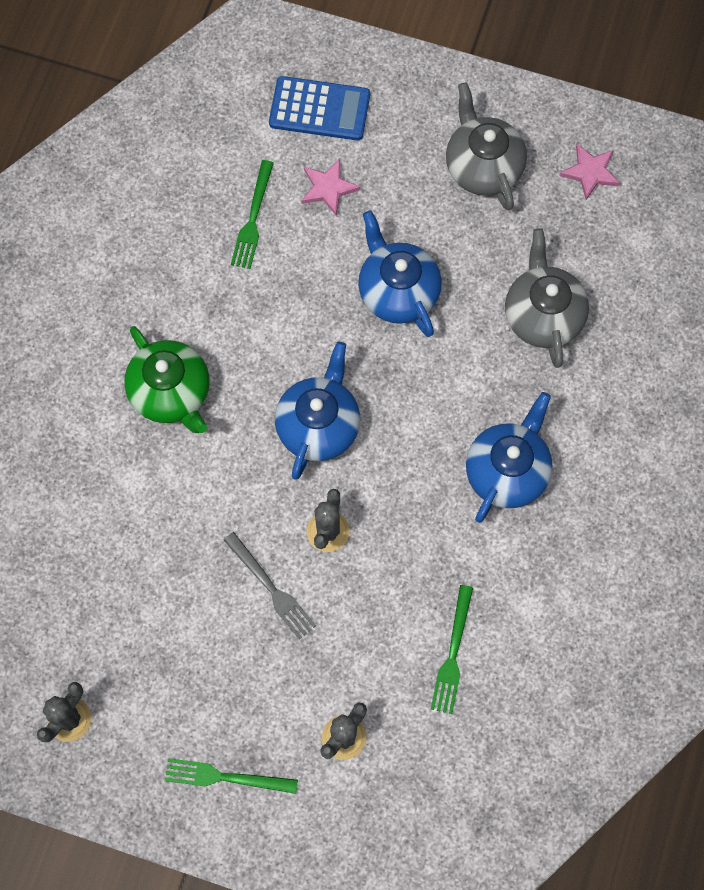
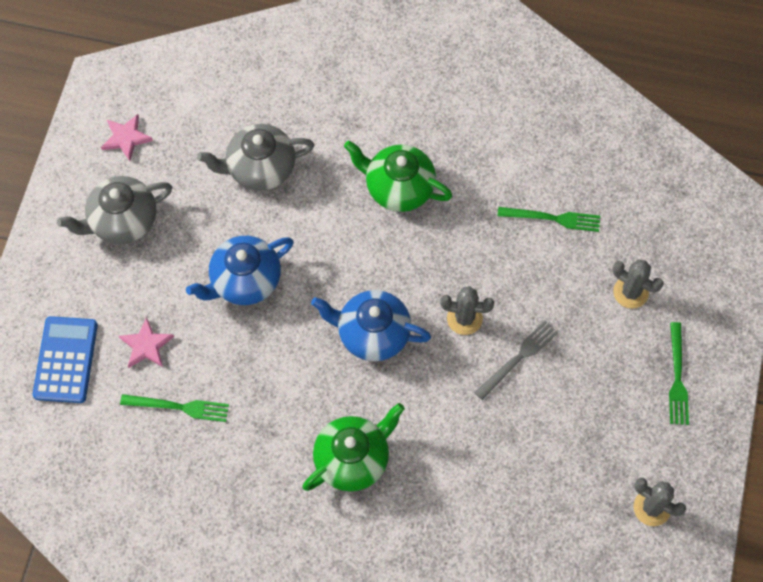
camera: 95 degrees left, 5 degrees down
blue teapot [466,392,553,523] -> green teapot [344,141,452,212]

